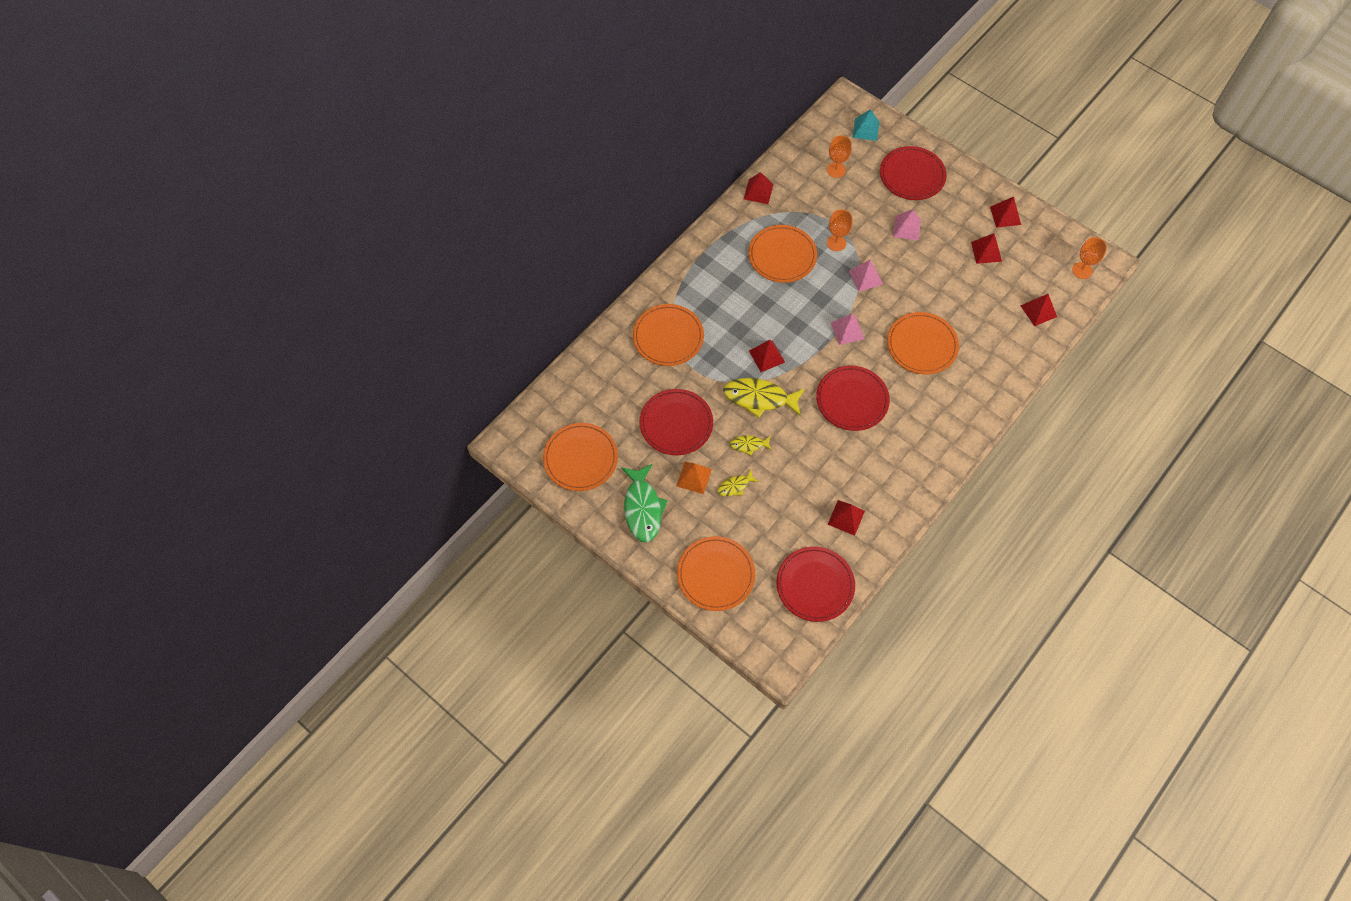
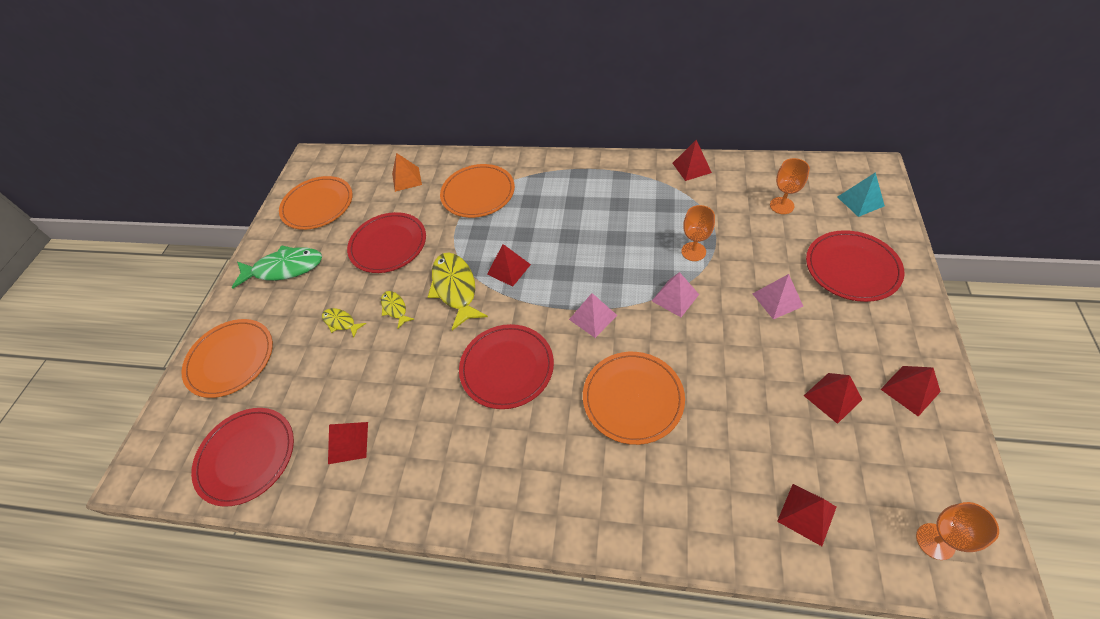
camera: 65 degrees right, 10 degrees down
green fish [621,464,668,542] -> green fish turned 150 degrees counterclockwise [232,245,322,289]
orange pyramid [676,462,712,494] -> orange pyramid moved to [392,153,422,192]
orange plate [748,225,817,283] -> none

